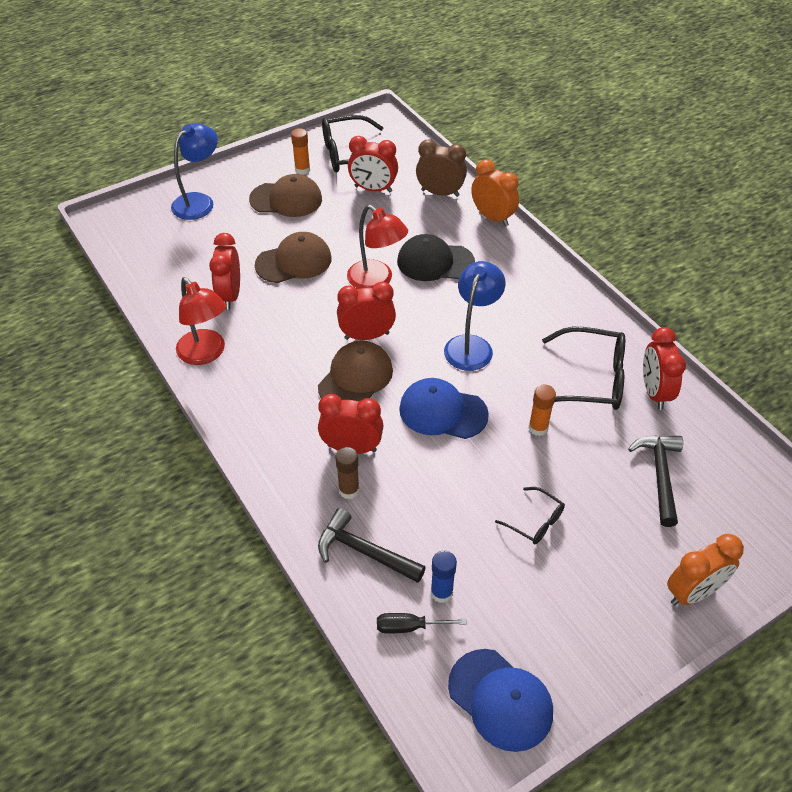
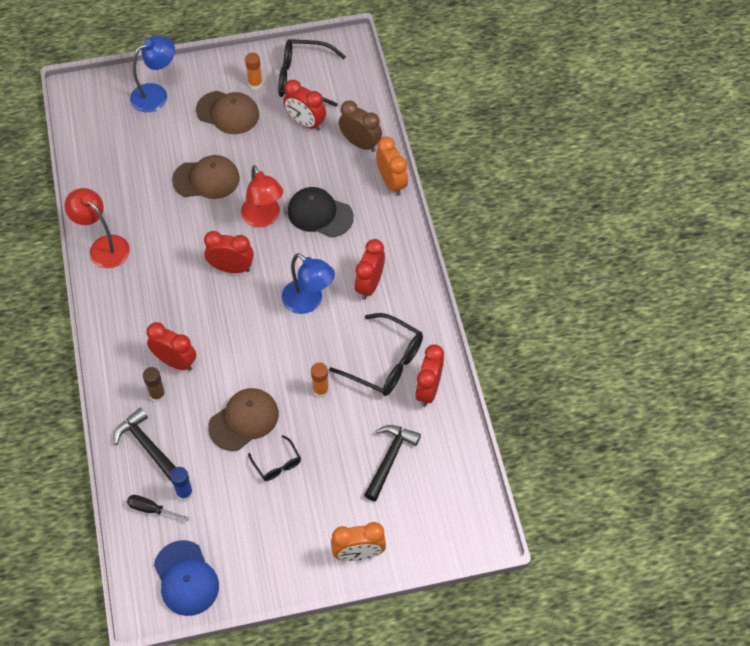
camera: 20 degrees right, 10 degrees up
red lamp [176,277,226,365] -> red lamp turned 150 degrees clockwise [65,188,130,268]
red clock [209,233,240,310] -> red clock moved to [355,239,385,300]
brown cap [318,341,393,402] -> brown cap moved to [208,388,279,451]
blue cap [399,378,489,439] -> none
blue lamp [444,261,506,371] -> blue lamp turned 90 degrees clockwise [282,253,335,314]

